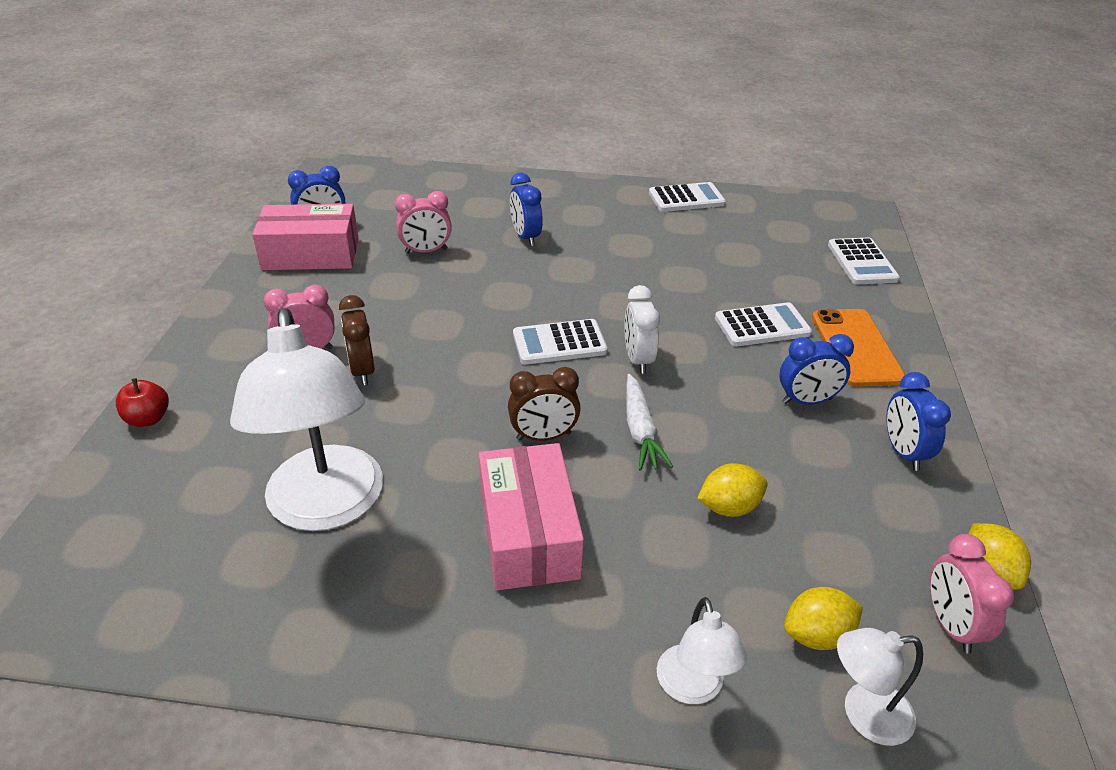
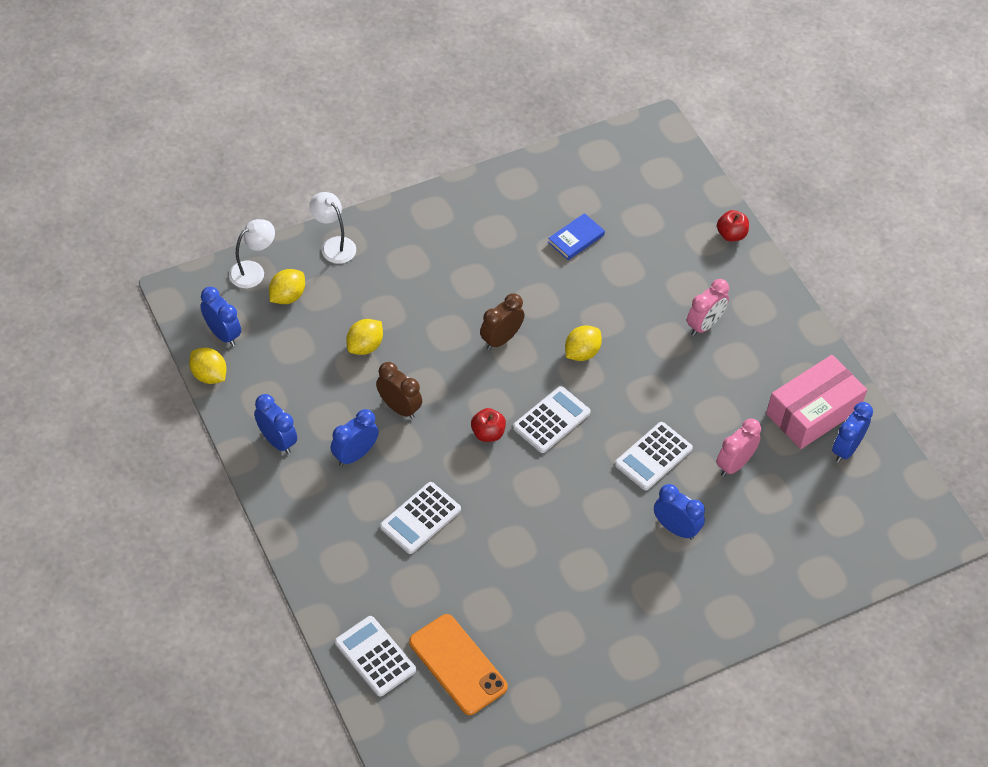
camera: 145 degrees right, 15 degrees up
white lamp [230,308,383,531] -> blue book [548,213,605,260]
brown clock [339,295,375,385] -> brown clock moved to [376,362,422,419]
pink box [479,443,584,590] -> none
white clock [624,285,660,374] -> red apple [471,408,506,442]
white carrot [626,374,673,471] -> none
white calculator [649,182,726,212] -> white calculator moved to [615,422,693,490]
orange phone [812,309,905,387] -> orange phone moved to [409,614,508,715]
pink clock [930,534,1014,654] -> blue clock [200,287,241,346]
none -> yellow lemon [565,325,602,361]

